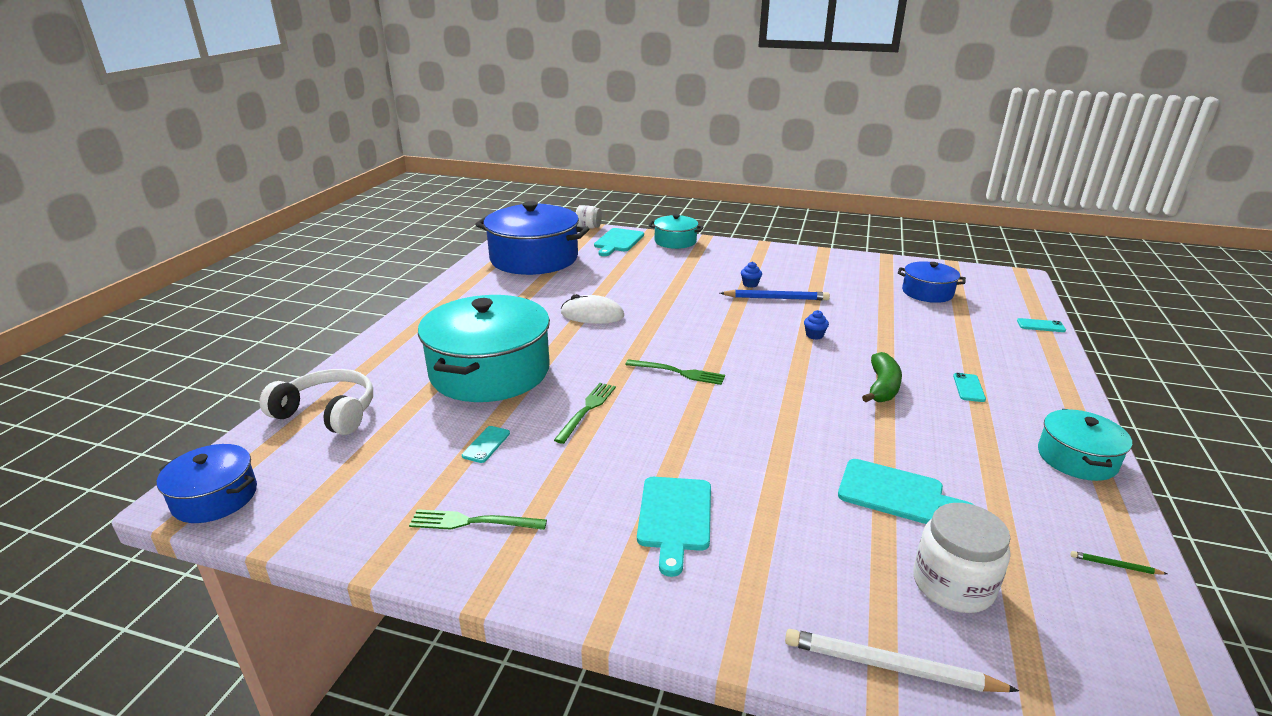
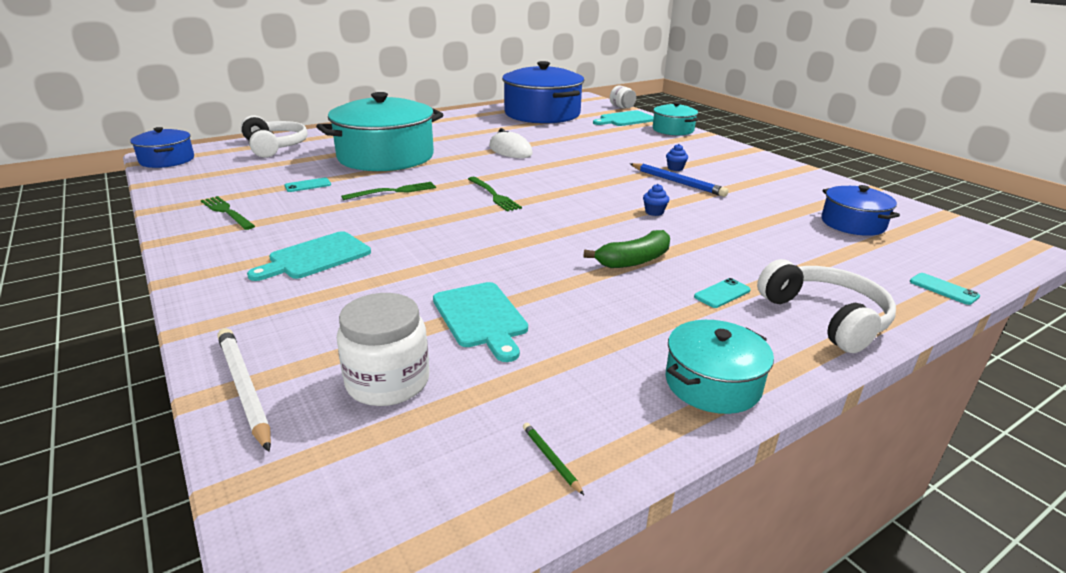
camera: 40 degrees right, 0 degrees up
none -> white headphones [757,259,896,353]

